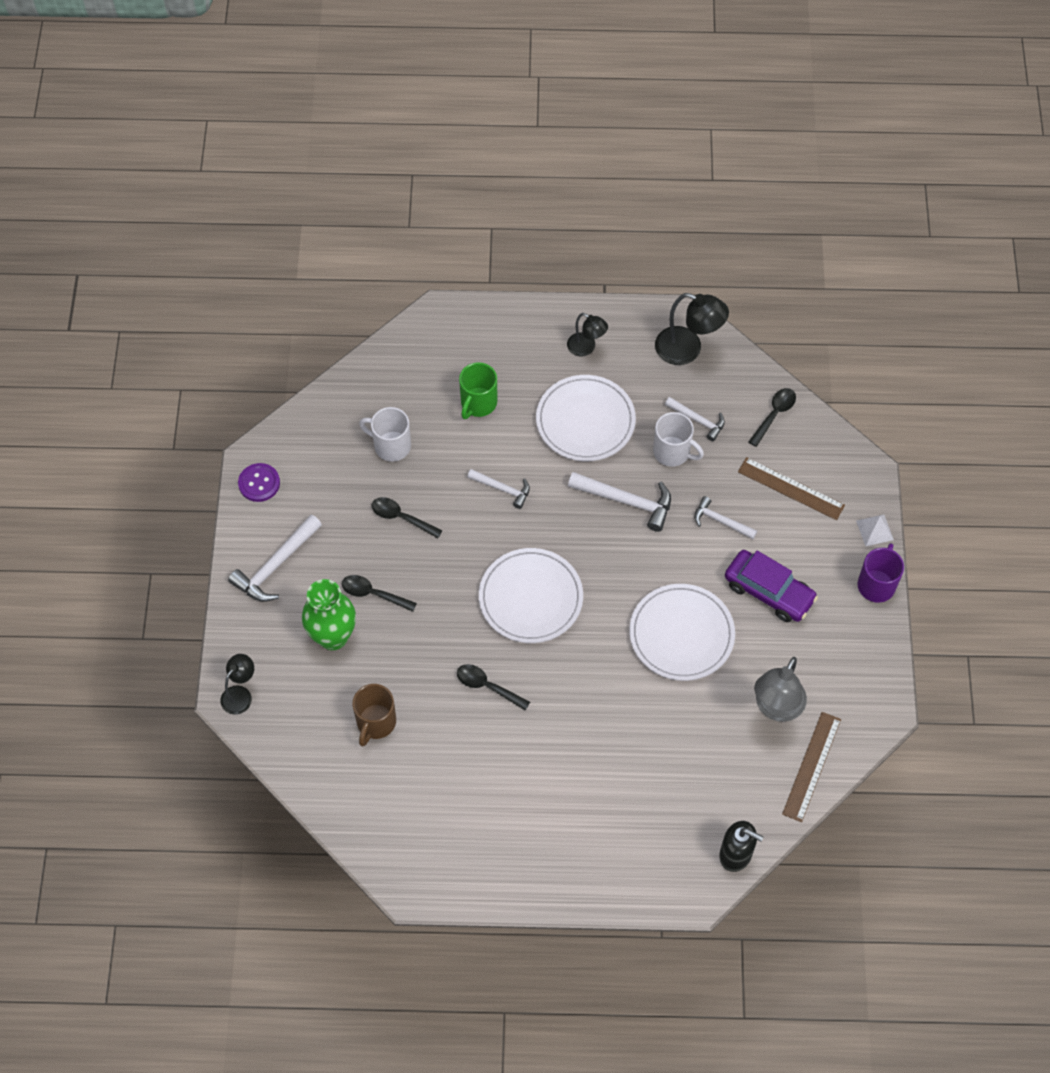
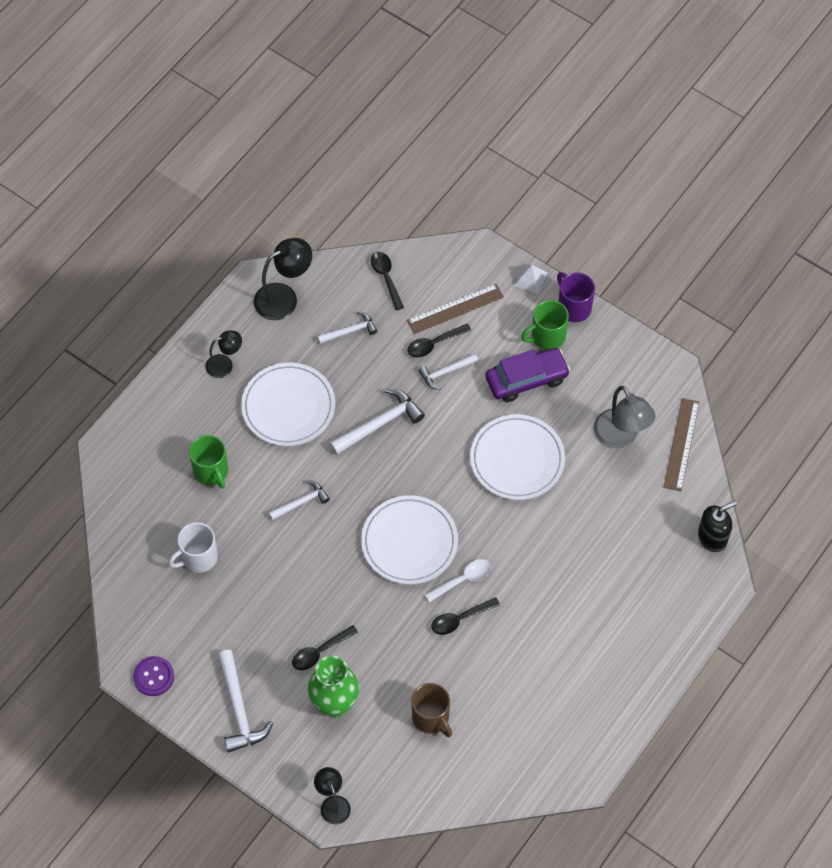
camera: 55 degrees left, 0 degrees up
black spoon [372,497,442,538] -> black spoon moved to [408,324,471,358]
white mug [653,412,704,467] -> none
brown ruler [782,712,841,822] -> brown ruler turned 45 degrees clockwise [664,398,699,491]
none -> white spoon [425,559,491,602]
none -> green mug [521,300,569,350]

